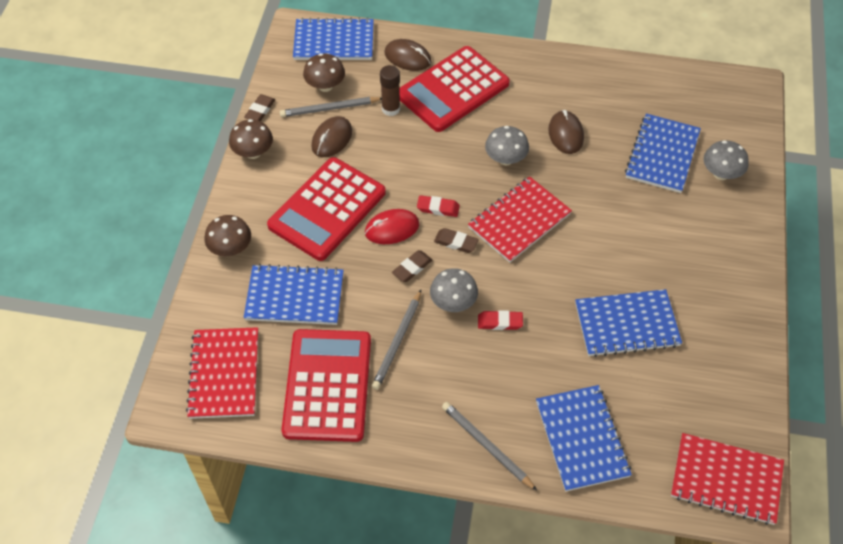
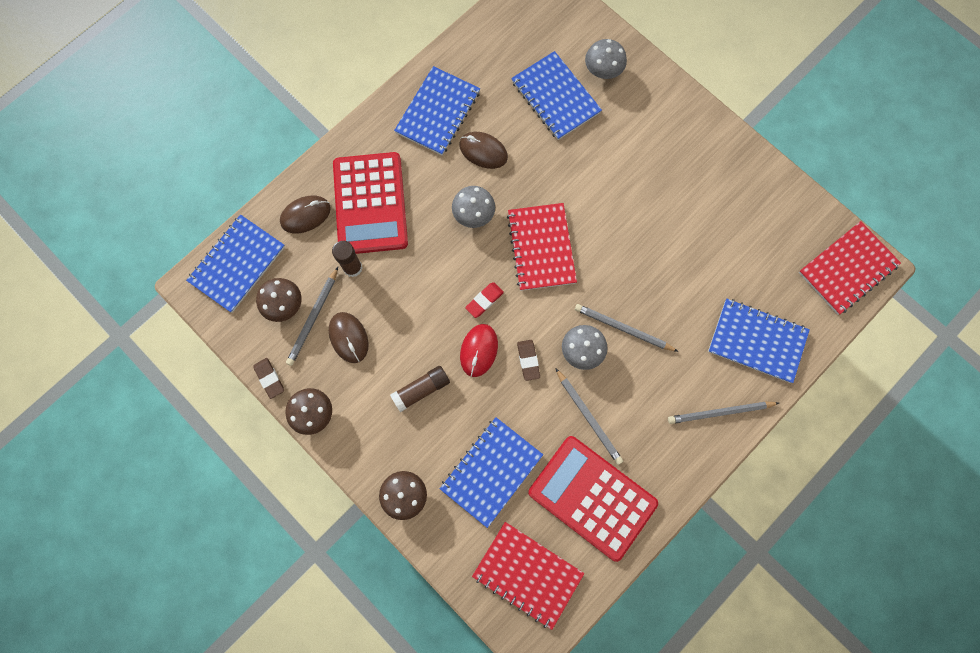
camera: 55 degrees left, 20 degrees up
red calculator [267,157,386,261] -> brown glue stick [390,366,450,412]
brown eraser [434,228,479,253] -> none
red eraser [478,310,523,330] -> grey pencil [575,304,678,352]
blue notebook [575,289,682,357] -> blue notebook moved to [394,66,480,155]

